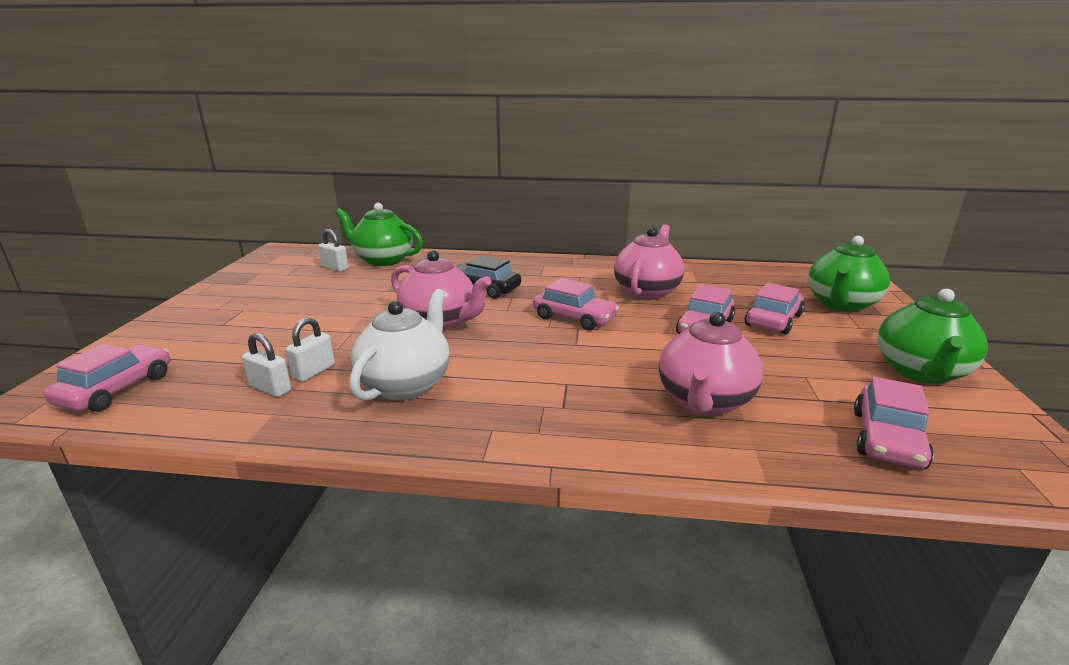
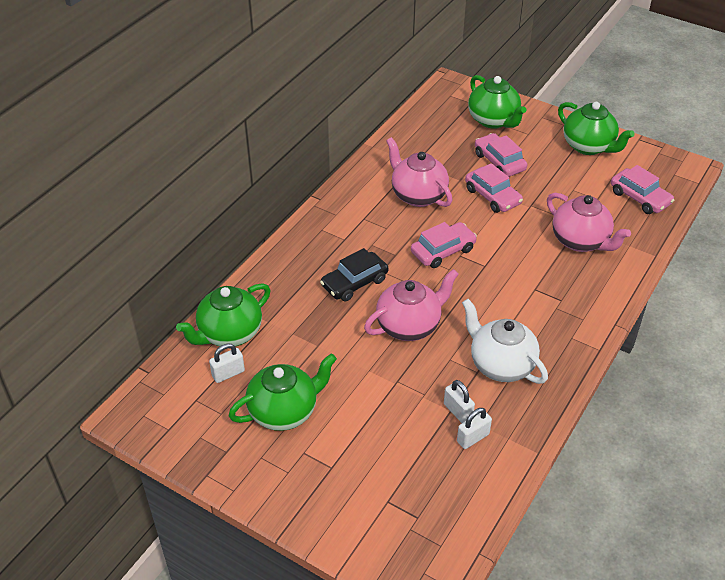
camera: 65 degrees left, 20 degrees up
pink car [44,344,170,412] -> none
none -> green teapot [229,354,337,431]

